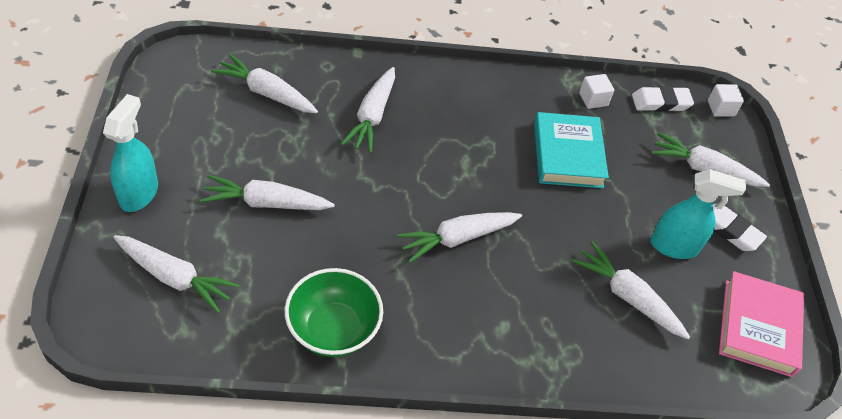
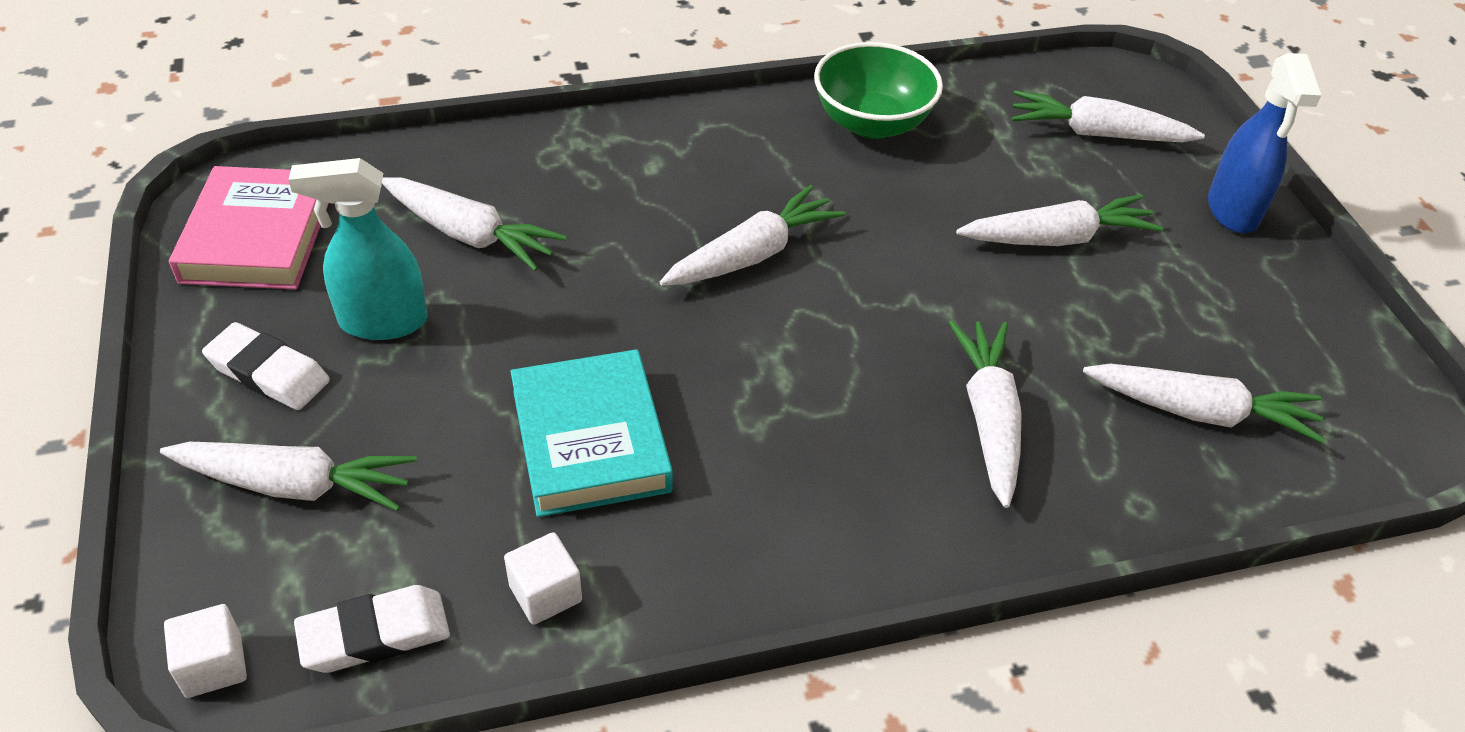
camera: 170 degrees right, 5 degrees down
turquoise spray bottle [103,94,158,212] -> blue spray bottle [1208,53,1321,233]

